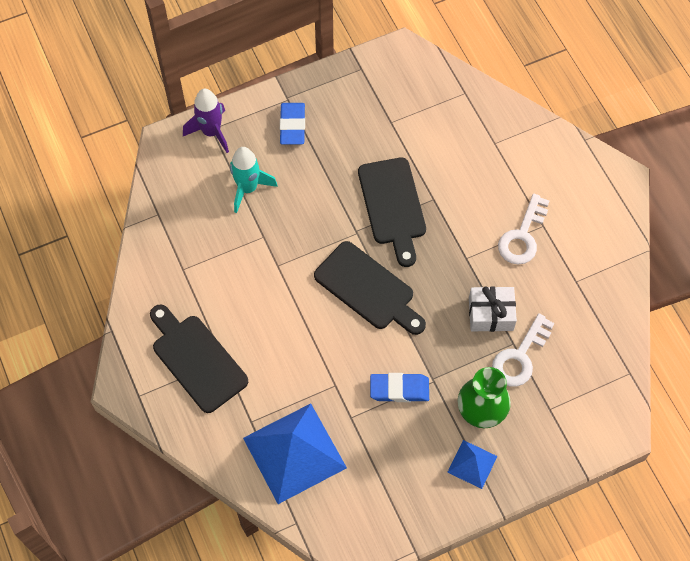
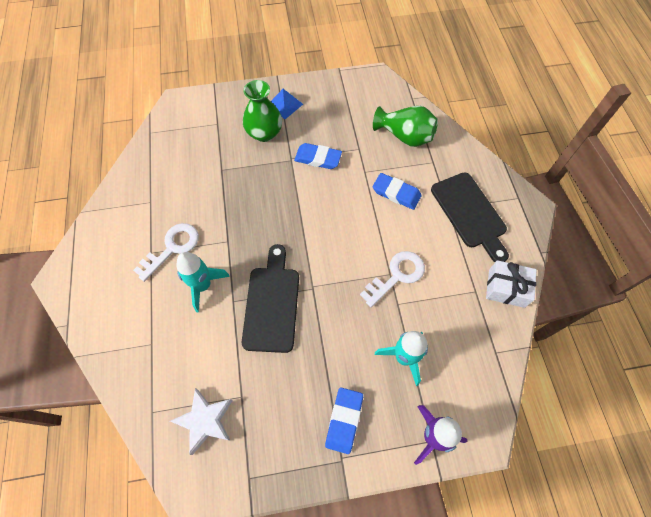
camera: 165 degrees left, 0 degrees up
blue pyramid [243,403,347,504] -> green vase [373,106,438,147]
black cutting board [314,241,426,335] -> none
white gift [469,286,517,332] -> white gift moved to [486,260,536,308]
white key [492,313,554,387] -> white key moved to [360,251,425,307]
none -> white star [170,388,233,455]
none -> turquoise rocket [177,252,230,313]
none -> blue eraser [373,173,422,210]

